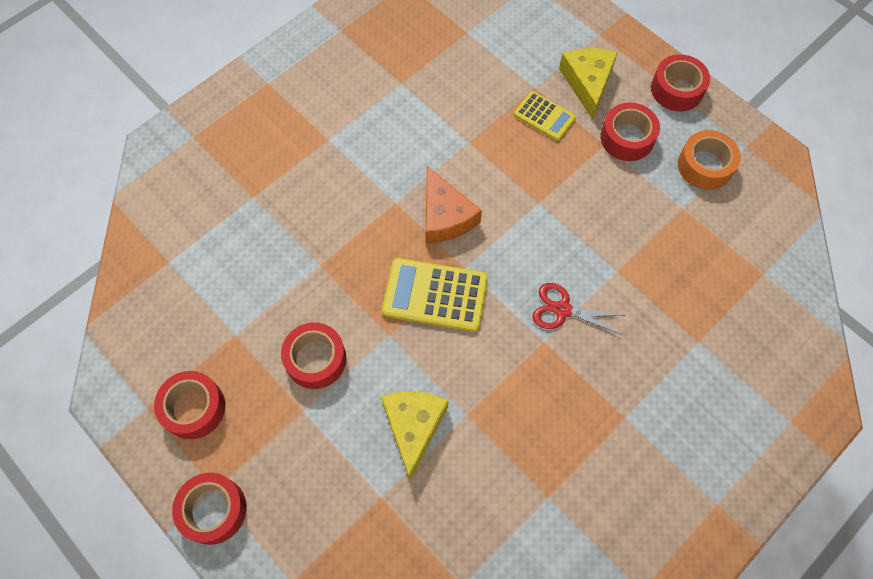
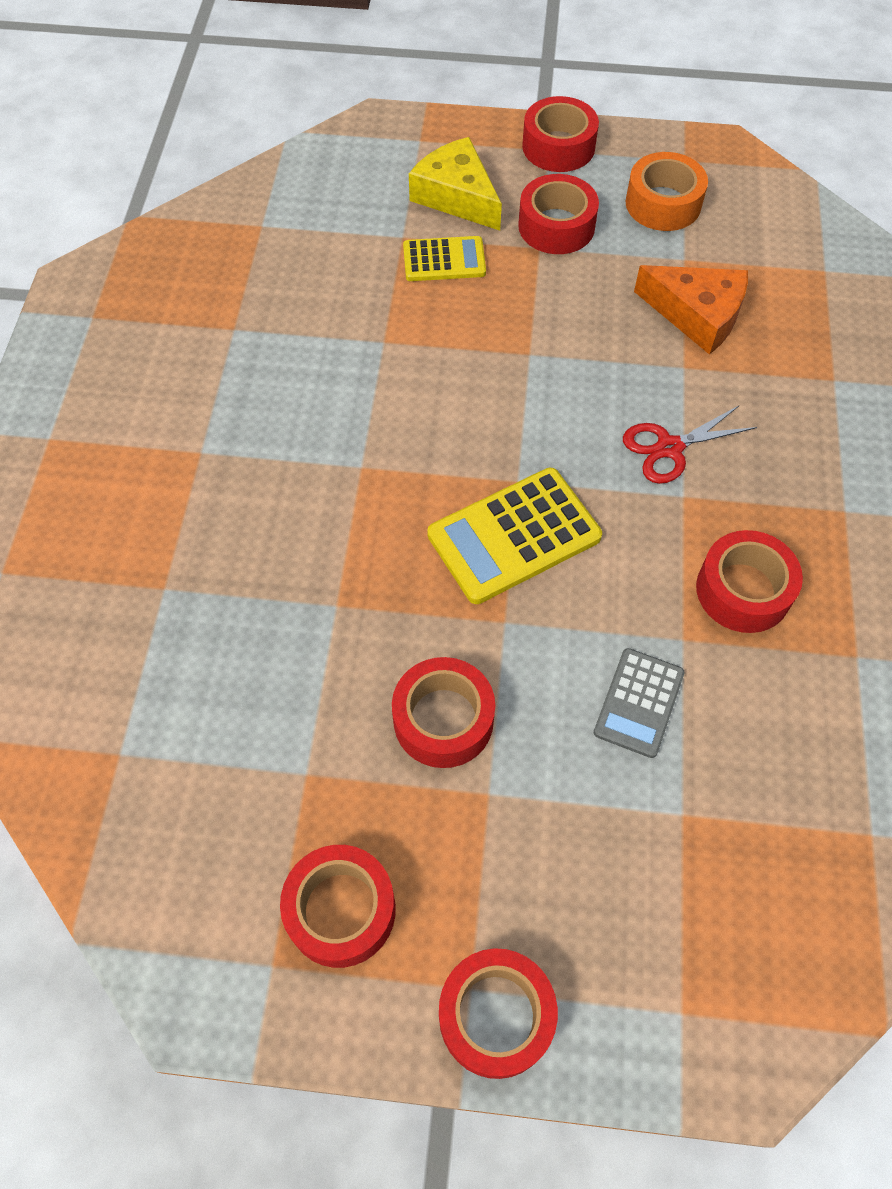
camera: 40 degrees left, 5 degrees down
yellow cheese [381,391,449,481] -> grey calculator [594,648,684,758]
orange cheese [425,166,482,243] -> orange cheese moved to [634,265,748,355]
none -> red tape [696,530,803,633]

